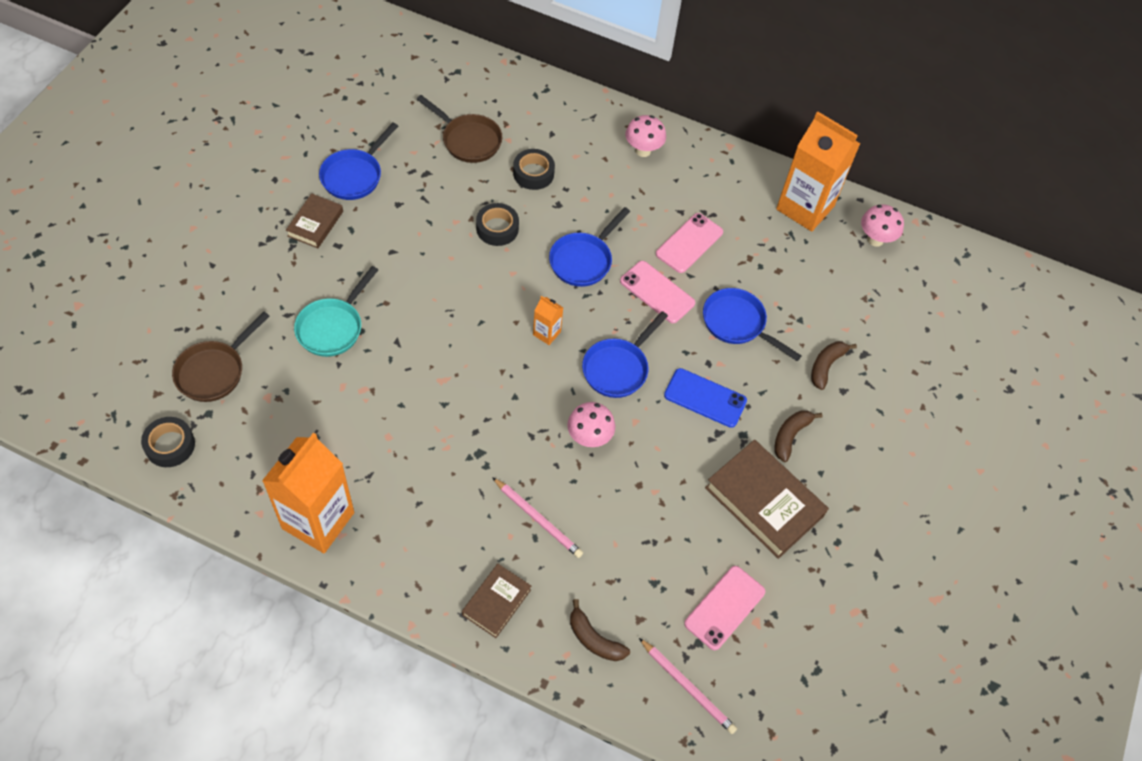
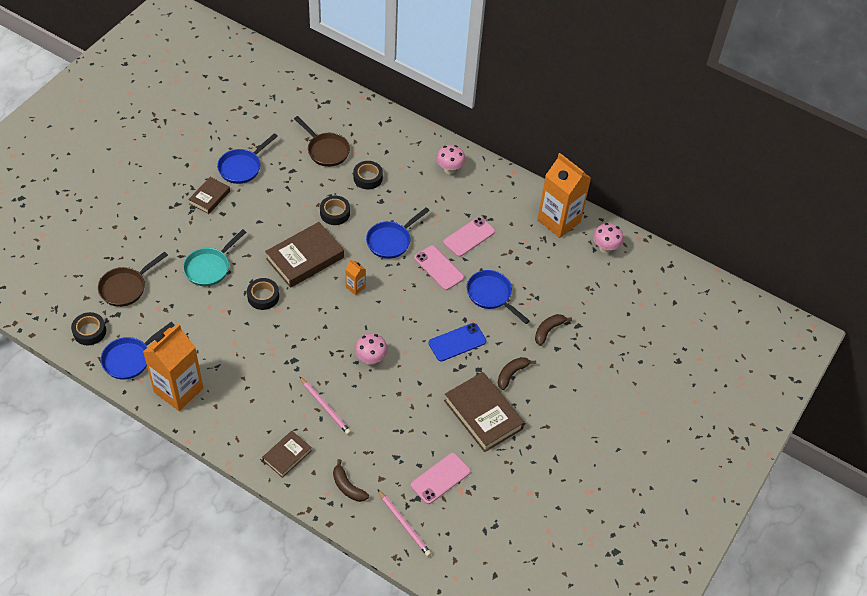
camera: 10 degrees right, 5 degrees down
blue pan [582,311,668,398] -> blue pan moved to [101,322,175,380]
blue phone [664,368,747,428] -> blue phone turned 60 degrees counterclockwise [428,323,487,362]
none -> black tape [247,278,279,310]
none -> brown book [265,222,344,288]

